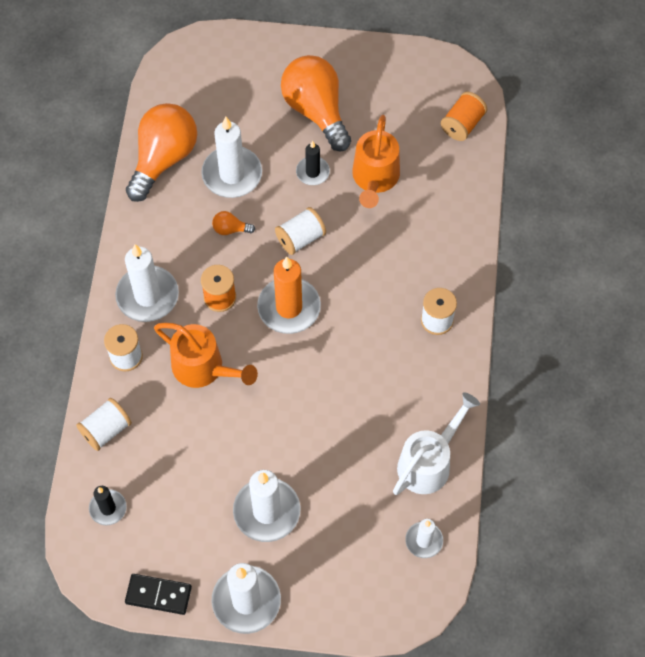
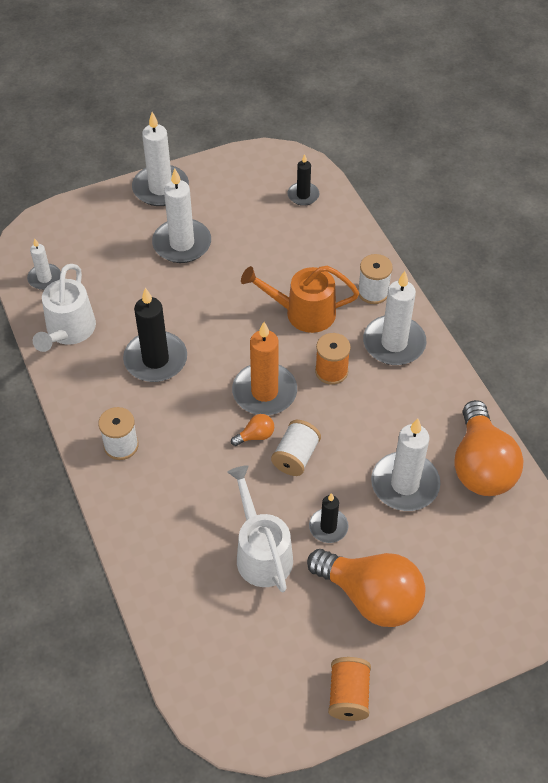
camera: 150 degrees right, 10 degrees down
white spool [76,398,132,451] -> none
black domino [125,574,192,615] -> none
orange light bulb [212,211,255,235] -> orange light bulb moved to [231,414,274,446]
orange watering can [352,115,400,208] -> white watering can [227,465,293,592]
orange spool [441,92,487,141] -> orange spool moved to [328,657,371,721]
none -> black candle [123,288,187,382]

